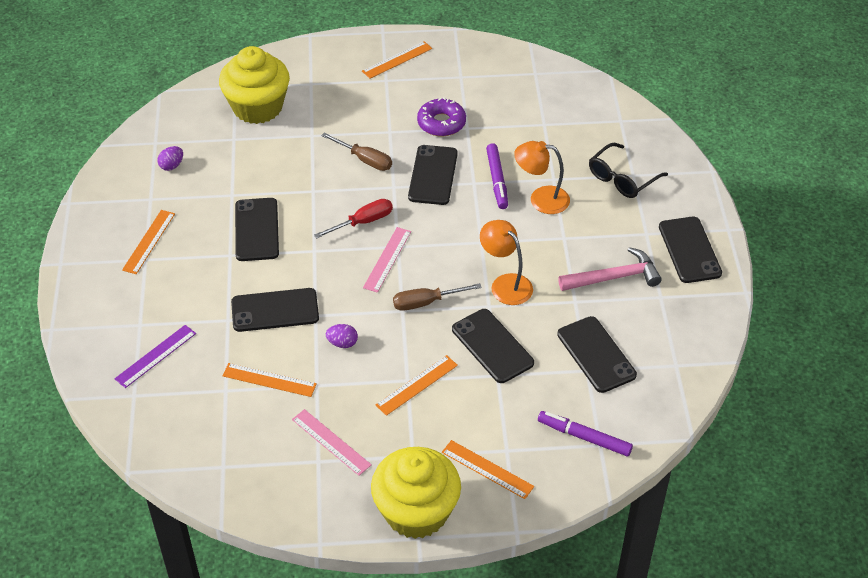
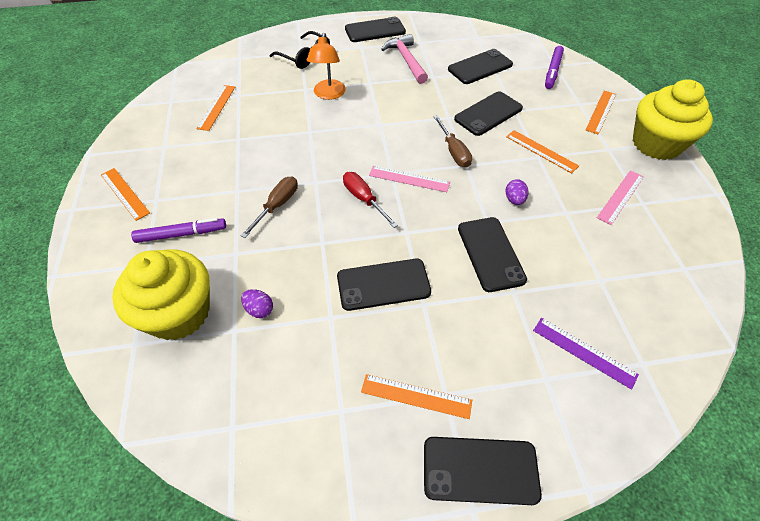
camera: 95 degrees left, 5 degrees up
purple egg [157,146,183,171] -> purple egg moved to [241,289,273,318]
orange ruler [222,363,317,397] -> orange ruler moved to [197,85,235,131]
black phone [408,145,458,205] -> black phone moved to [424,437,542,505]
purple donut [417,97,466,136] -> none
orange lamp [480,220,533,305] -> none
purple marker [486,143,508,209] -> purple marker moved to [131,218,226,243]

